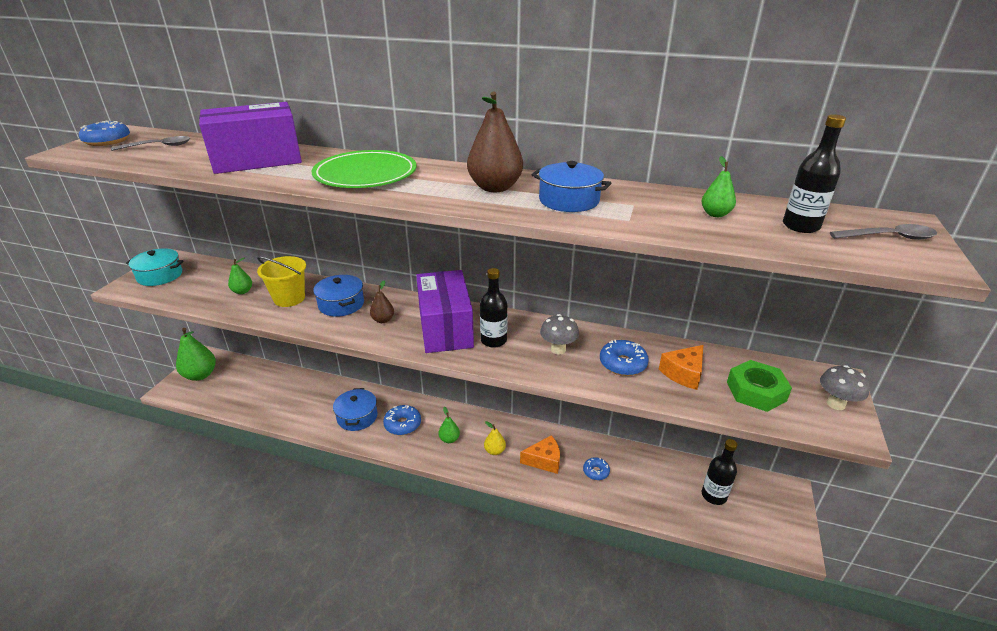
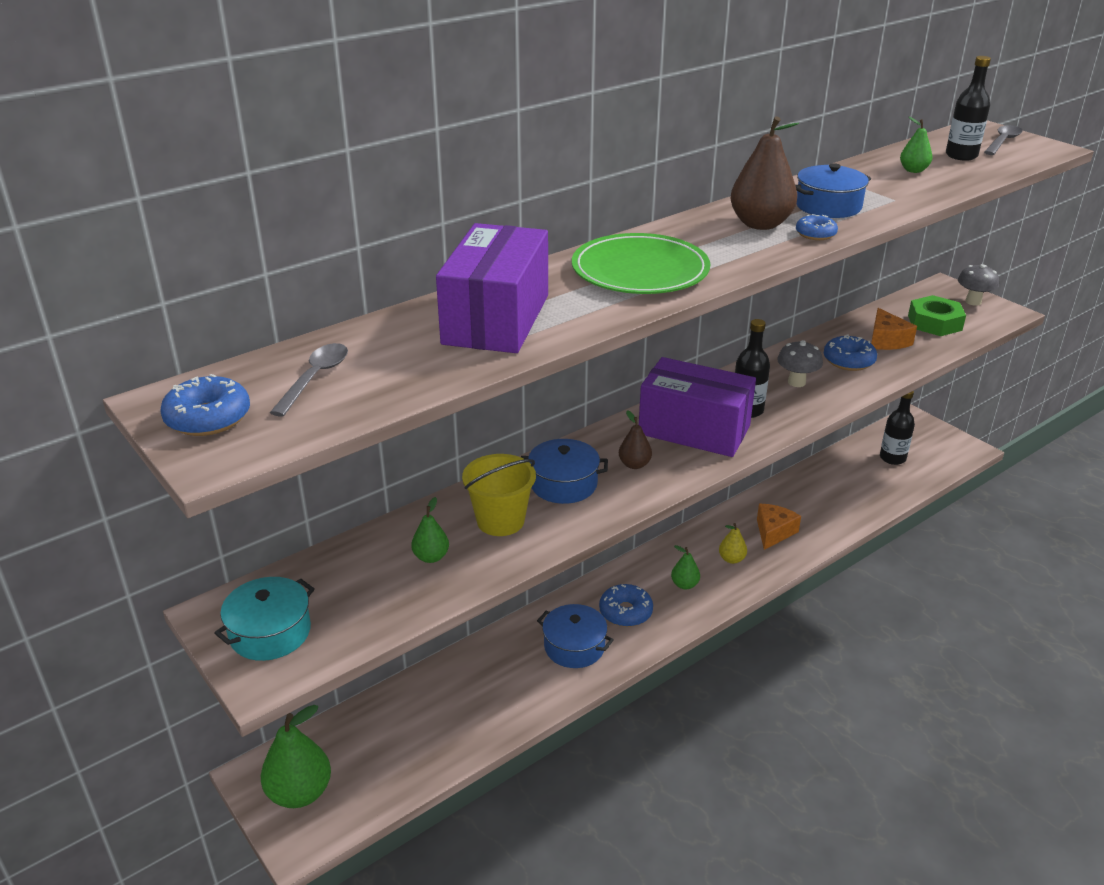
camera: 55 degrees left, 0 degrees up
blue donut [583,457,610,480] -> blue donut moved to [796,214,838,240]

